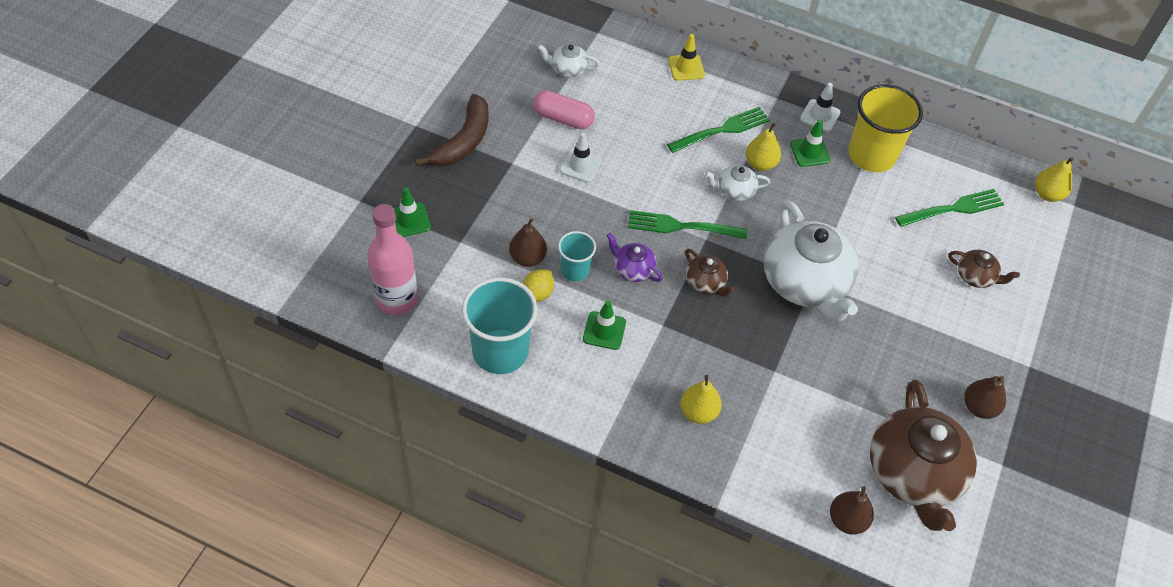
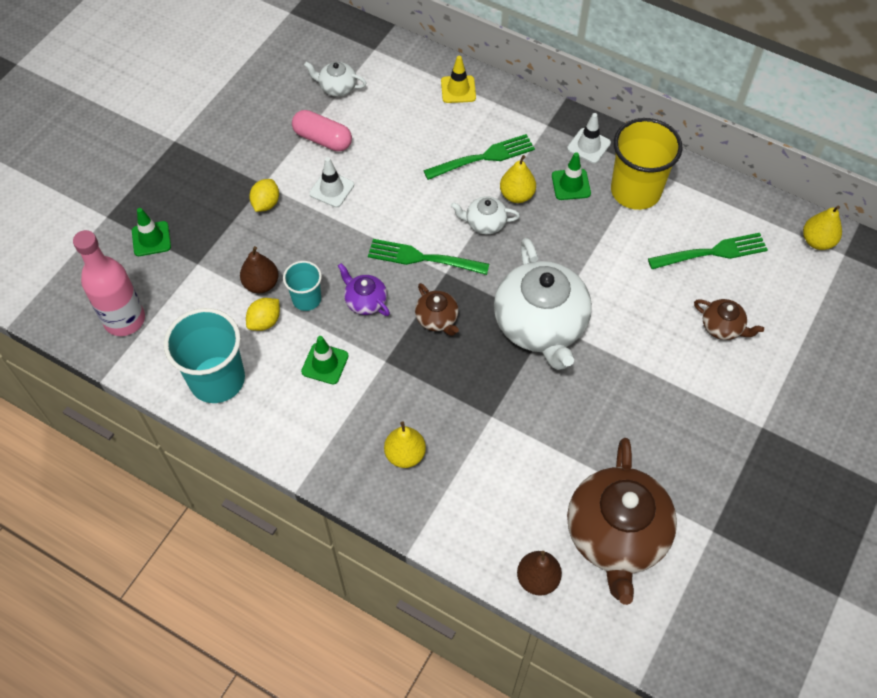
camera: 10 degrees right, 5 degrees up
brown banana [415,94,489,166] -> none
brown pear [964,376,1006,419] -> none
none -> yellow lemon [249,179,279,212]

